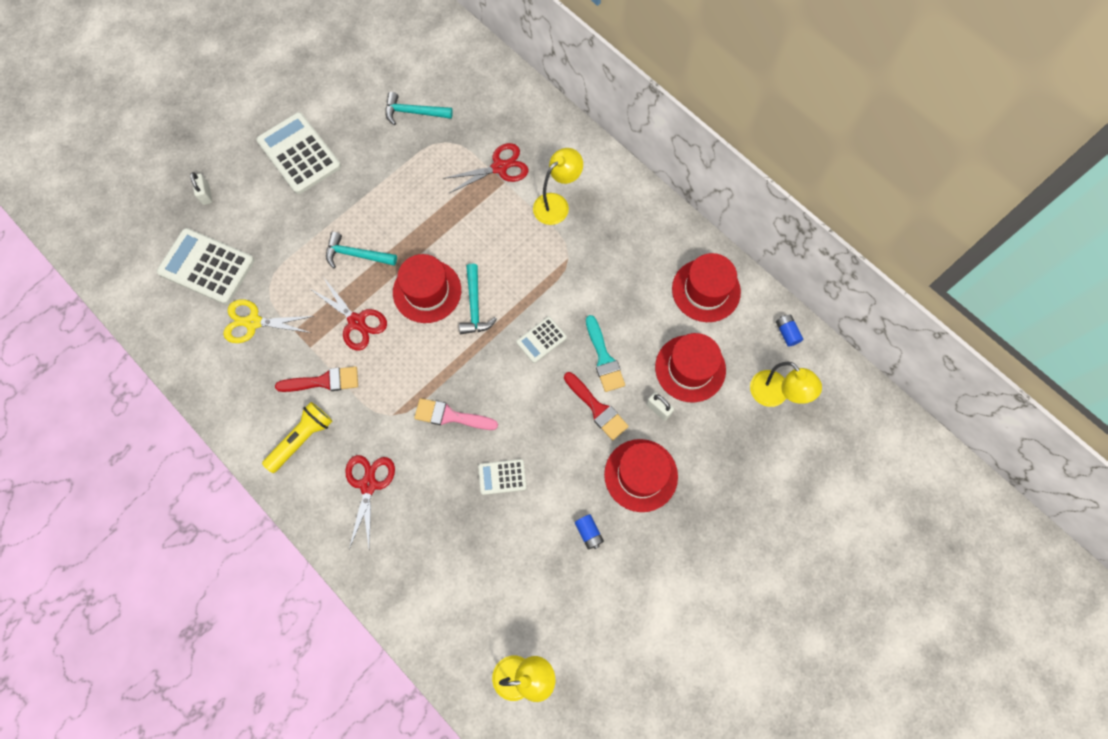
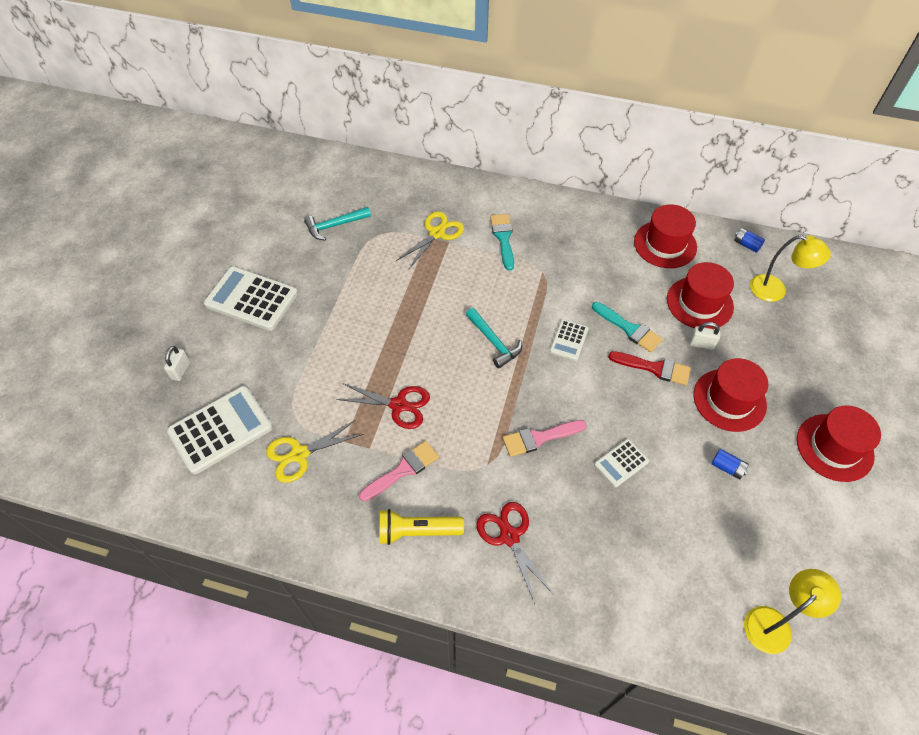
camera: 30 degrees left, 15 degrees down
white calculator [157,228,255,305] -> white calculator turned 150 degrees clockwise [167,386,273,475]
white padlock [190,172,212,205] -> white padlock turned 60 degrees clockwise [164,346,190,381]
yellow flashlight [262,402,333,473] -> yellow flashlight turned 105 degrees counterclockwise [379,509,464,545]
red brush [275,366,358,392] -> pink brush [359,441,439,501]
turquoise hammer [326,232,397,268] -> none
red hat [393,254,461,323] -> red hat moved to [797,406,881,482]
red scissors [443,143,529,193] -> yellow scissors [396,211,464,269]
yellow lamp [533,148,583,225] -> turquoise brush [490,214,514,271]

